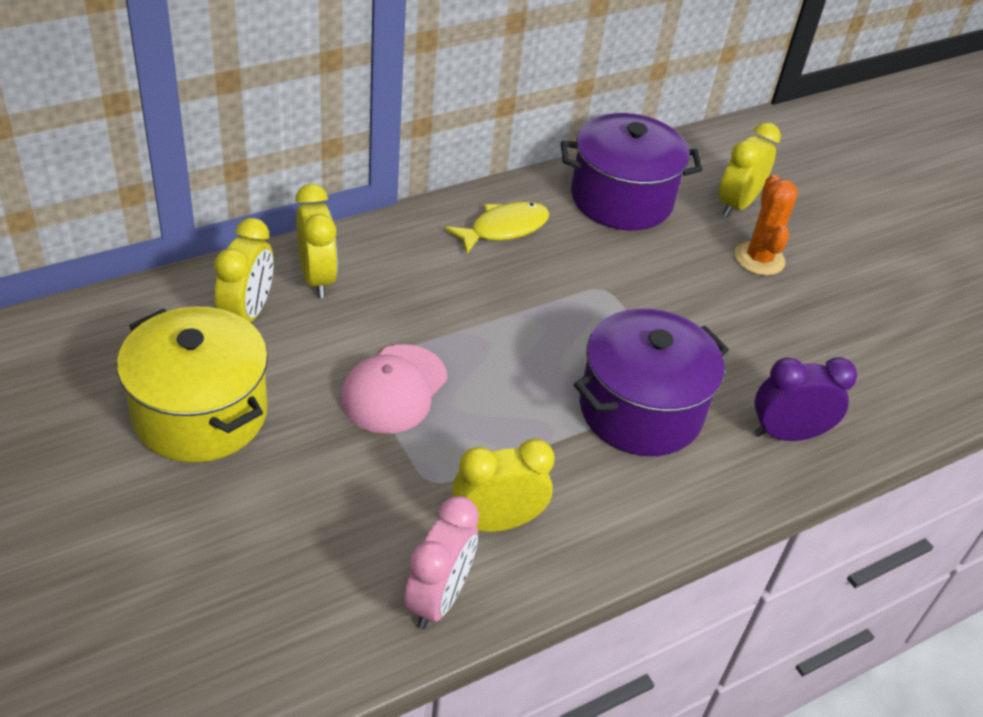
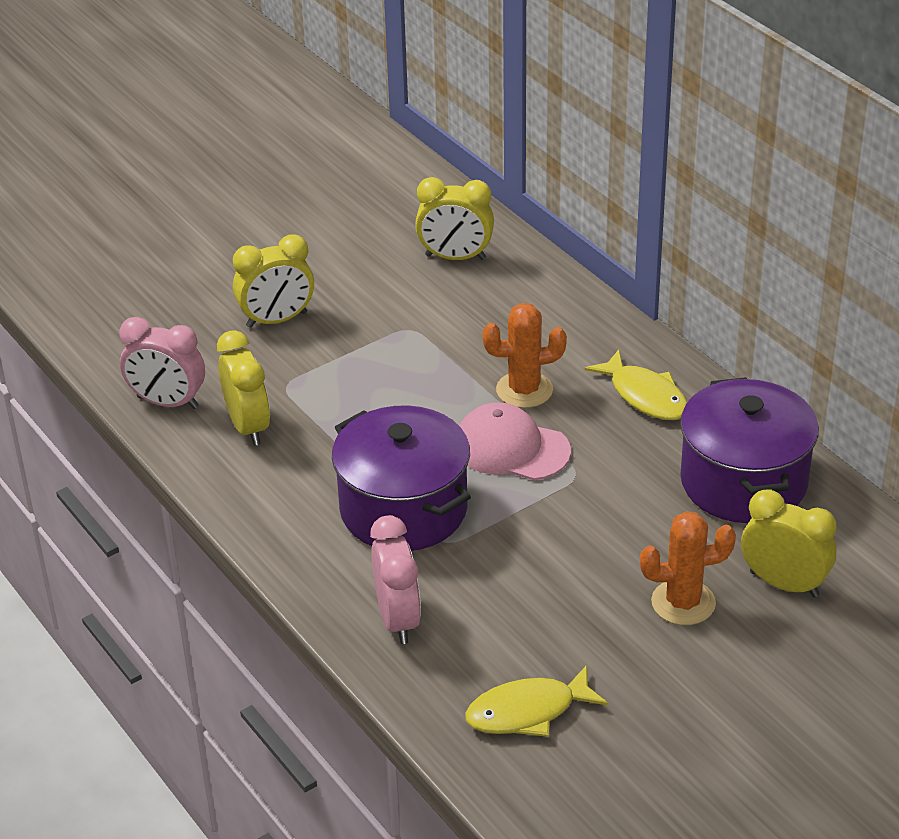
camera: 90 degrees right, 5 degrees down
yellow pot [117,306,268,462] -> none
yellow clock [295,184,338,298] -> yellow clock moved to [233,234,314,328]
pink cap [341,344,447,434] -> pink cap moved to [459,402,571,480]
purple clock [755,357,857,441] -> pink clock [370,515,421,644]
none -> yellow fish [465,665,608,737]
none -> orange cactus [482,303,567,408]

